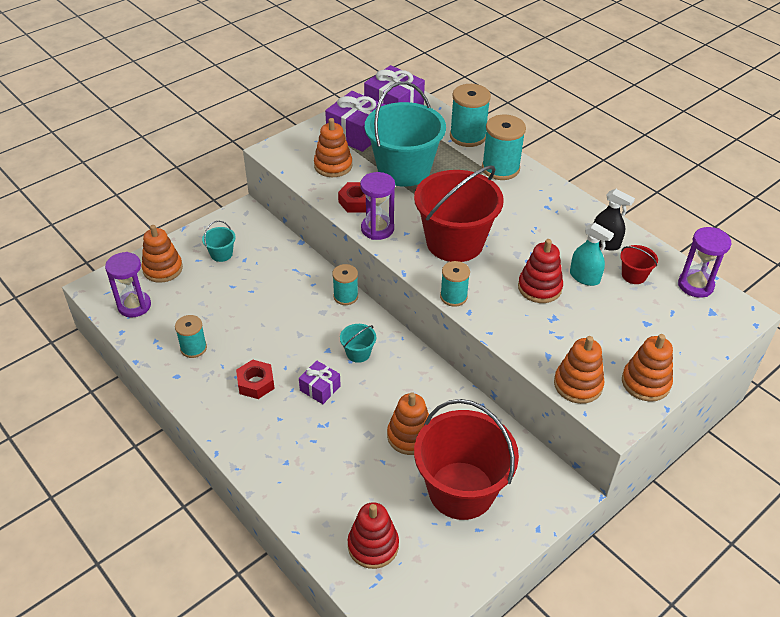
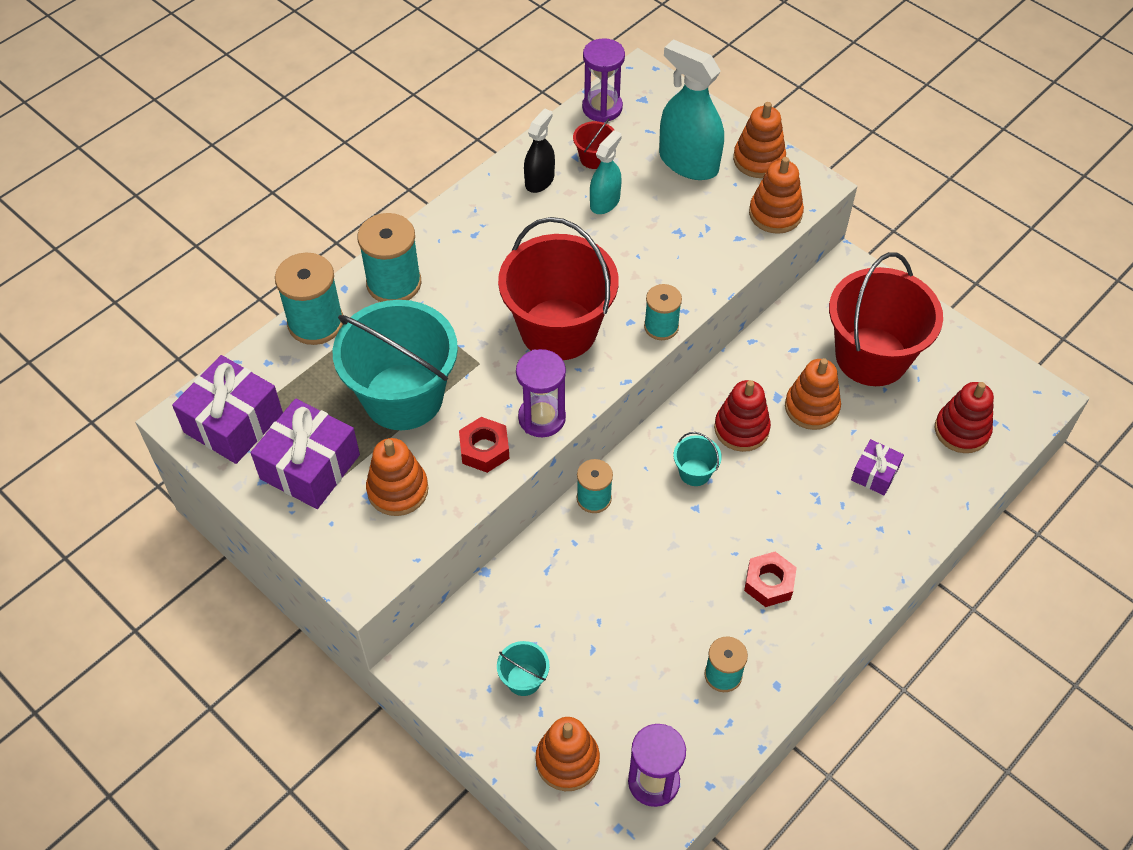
camera: 95 degrees left, 10 degrees up
purple gift [299,360,341,404] -> purple gift moved to [851,439,904,495]
red stacking toy [518,239,563,303] -> red stacking toy moved to [714,380,771,452]
none -> turquoise spray bottle [659,39,724,180]

